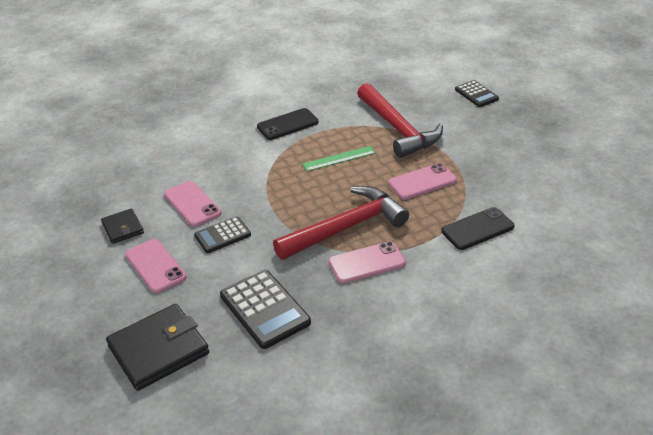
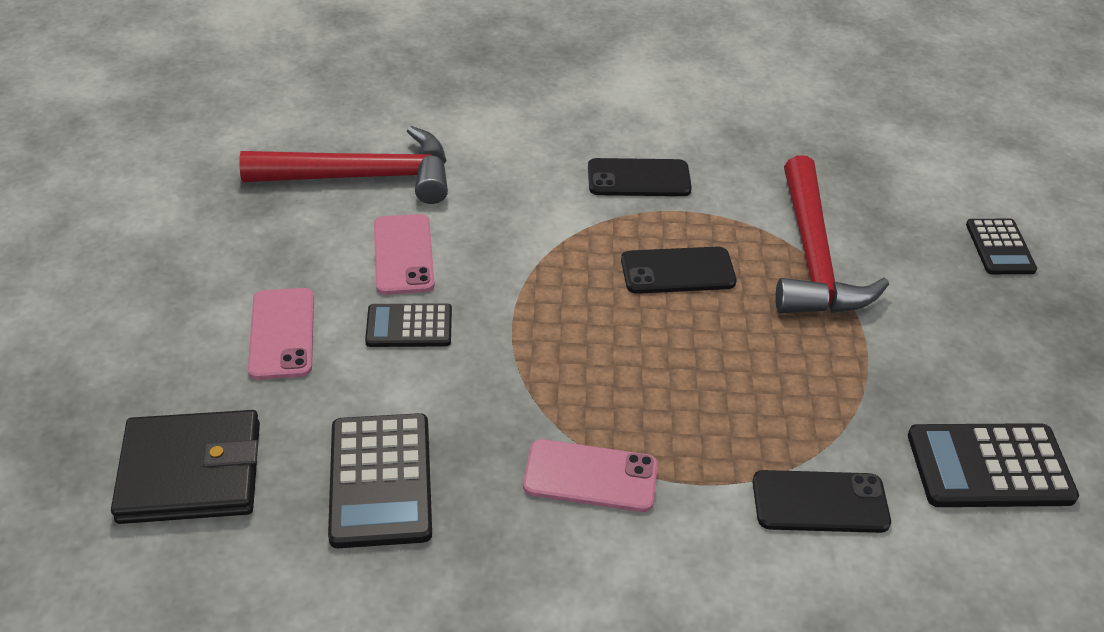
camera: 25 degrees right, 5 degrees up
black wallet [101,208,144,244] -> none
red hammer [273,186,409,260] -> red hammer moved to [239,126,448,204]
green ruler [302,146,376,171] -> black phone [621,246,737,294]
pink phone [389,163,457,200] -> none
none -> black calculator [908,423,1079,507]

